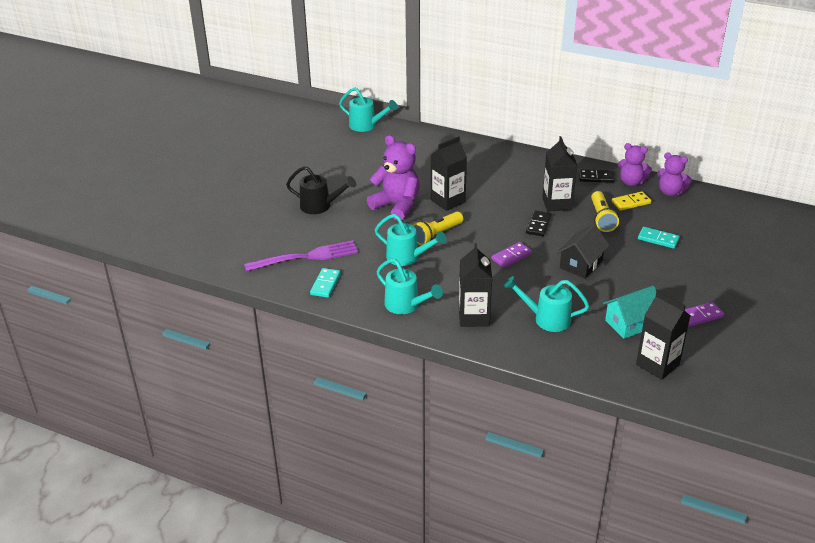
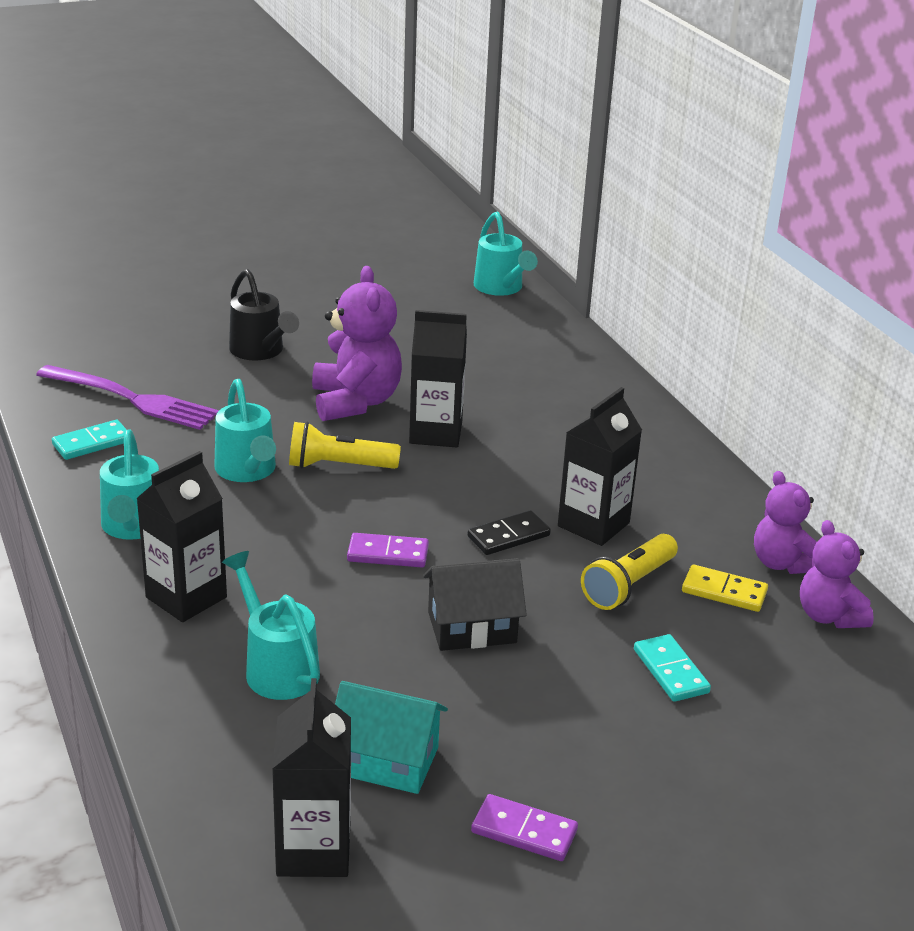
camera: 40 degrees right, 5 degrees down
black domino [579,169,615,183] -> none

